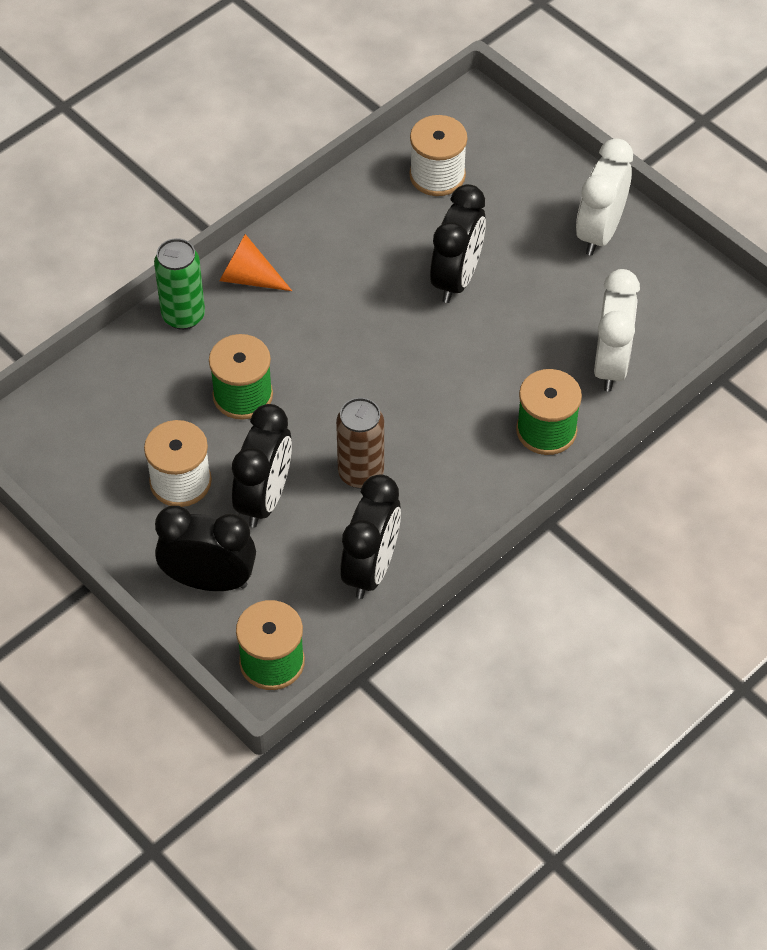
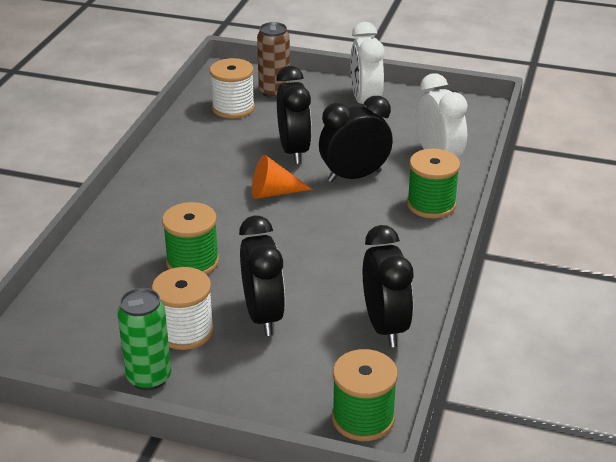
camera: 30 degrees left, 20 degrees down
green can [154,238,205,330] -> green can moved to [117,288,171,391]
black clock [155,506,256,591] -> black clock moved to [319,96,393,182]
orange cone [219,234,292,291] -> orange cone moved to [252,155,313,199]
brown can [336,397,384,489] -> brown can moved to [257,22,290,98]

